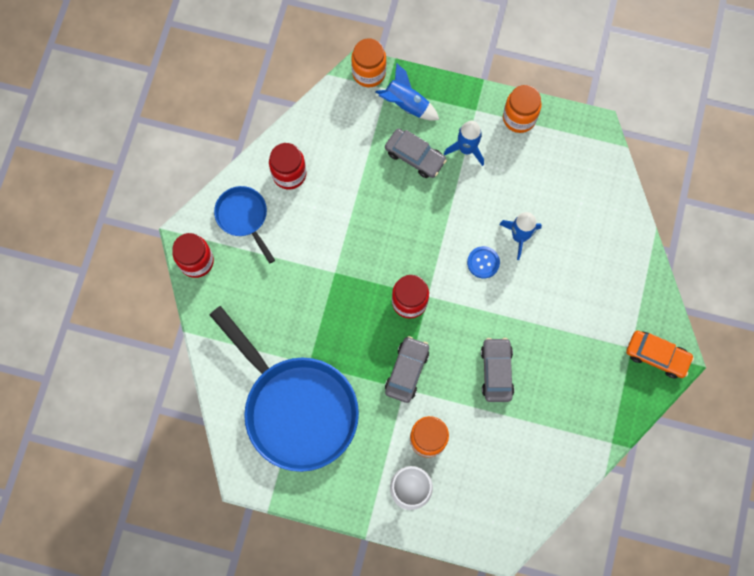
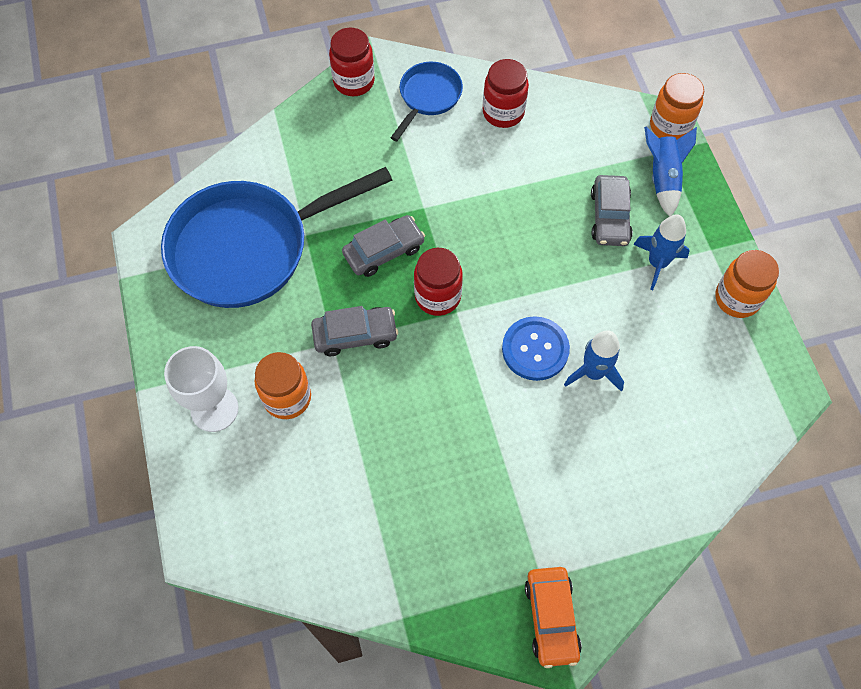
camera: 60 degrees right, 10 degrees down
blue pan [210,306,359,472] -> blue pan turned 45 degrees clockwise [161,167,392,308]
blue button [467,246,500,279] -> blue button [502,316,570,381], size x1.52
grey car [481,338,514,402] -> grey car moved to [342,215,425,277]

